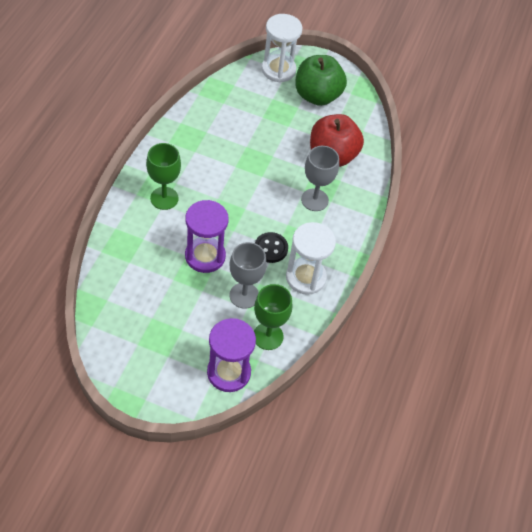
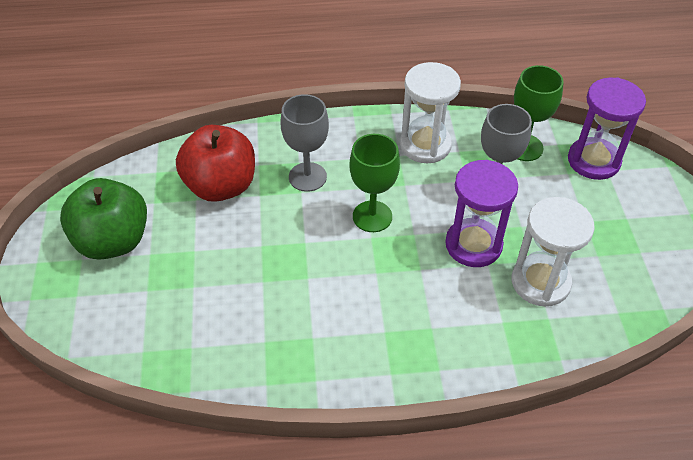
camera: 110 degrees left, 5 degrees down
green goblet [146,143,181,210] -> green goblet moved to [349,134,400,232]
black button [255,232,288,263] -> none
white hourglass [262,14,303,82] -> white hourglass moved to [512,197,595,307]

